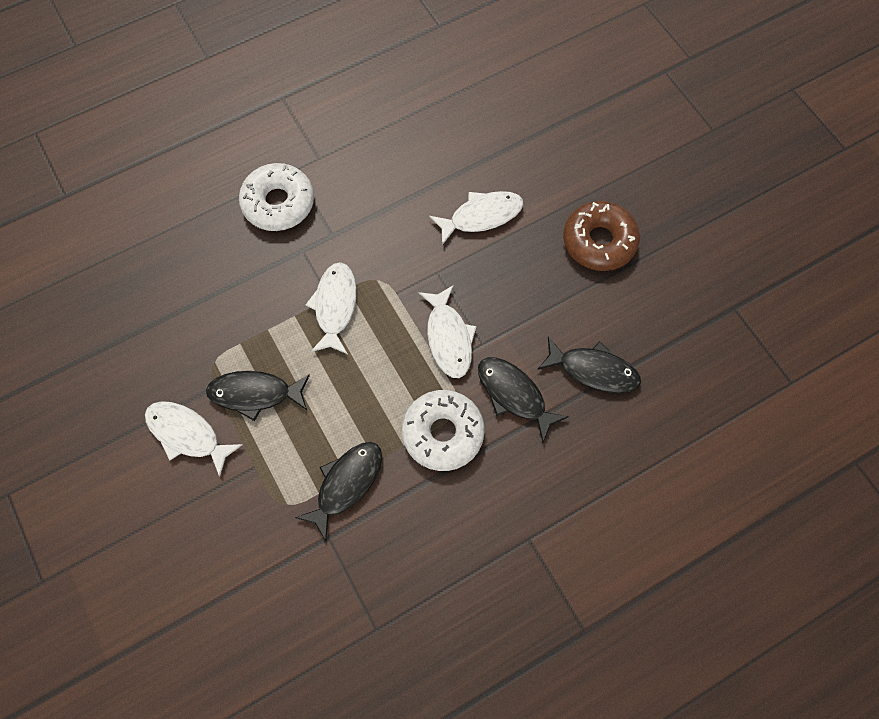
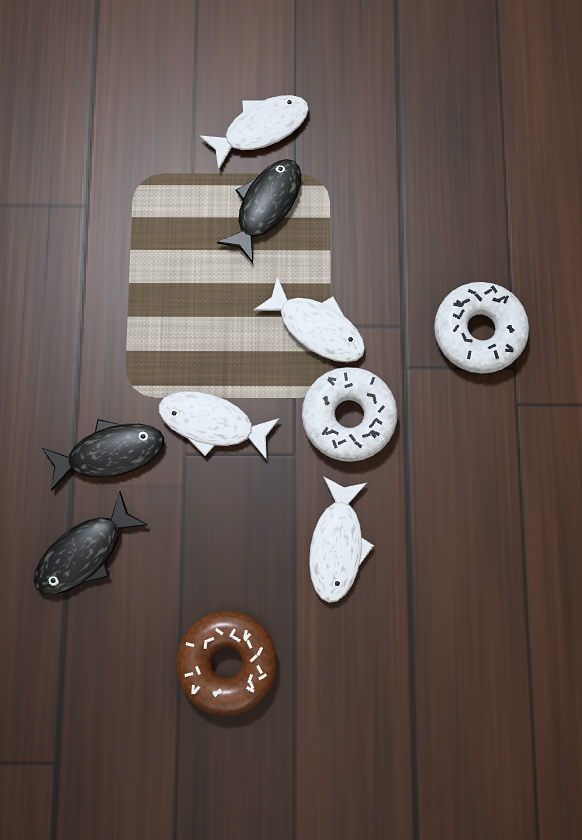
camera: 120 degrees right, 10 degrees up
black fish [295,442,382,541] -> none
white donut [402,390,485,471] -> white donut moved to [302,367,397,462]

